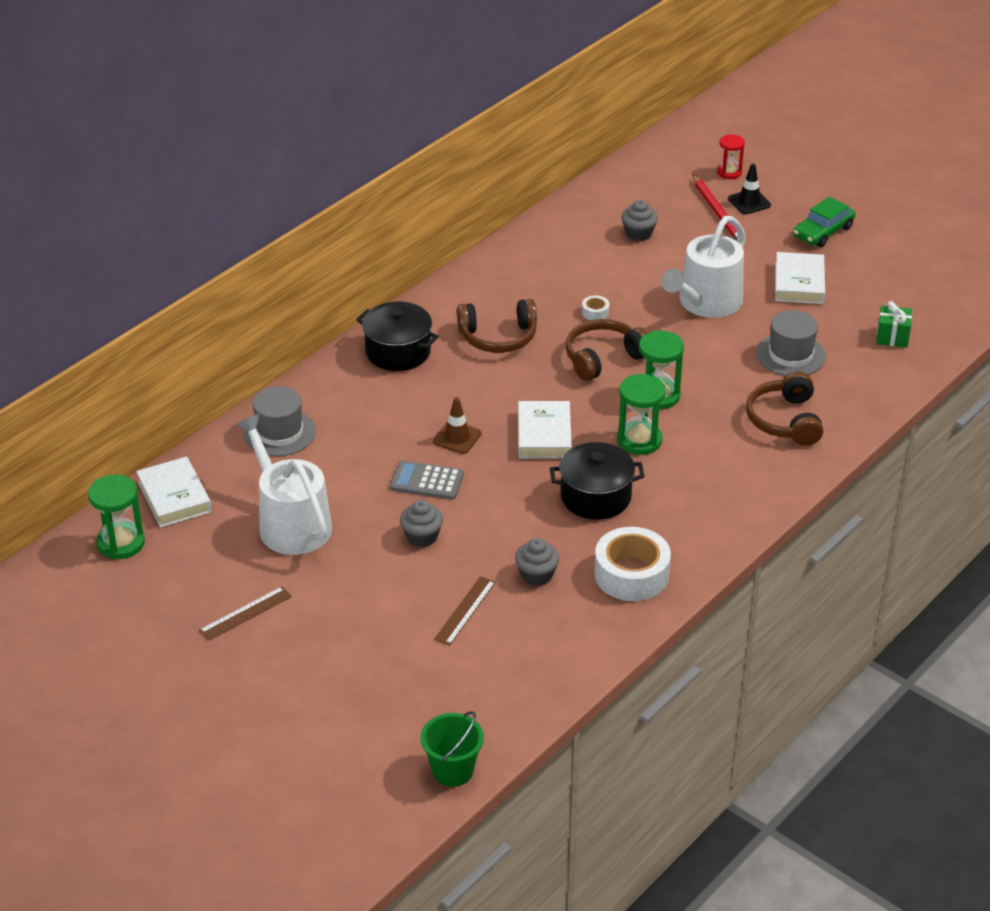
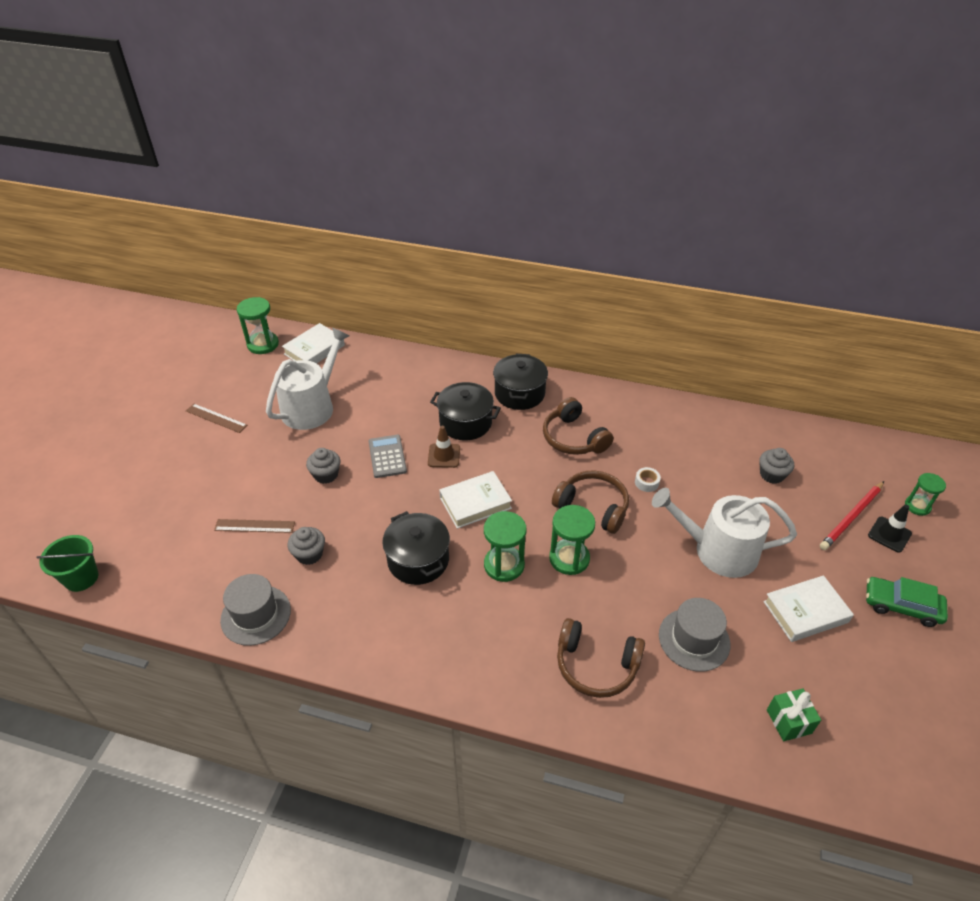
camera: 65 degrees right, 5 degrees up
grey hat [244,386,316,456] -> grey hat moved to [220,574,291,646]
white tape [594,527,671,601] -> none
red hourglass [717,134,745,179] -> green hourglass [905,473,946,516]
brown headphones [746,371,823,446] -> brown headphones turned 135 degrees counterclockwise [557,618,645,698]
none -> black pot [430,382,501,441]

